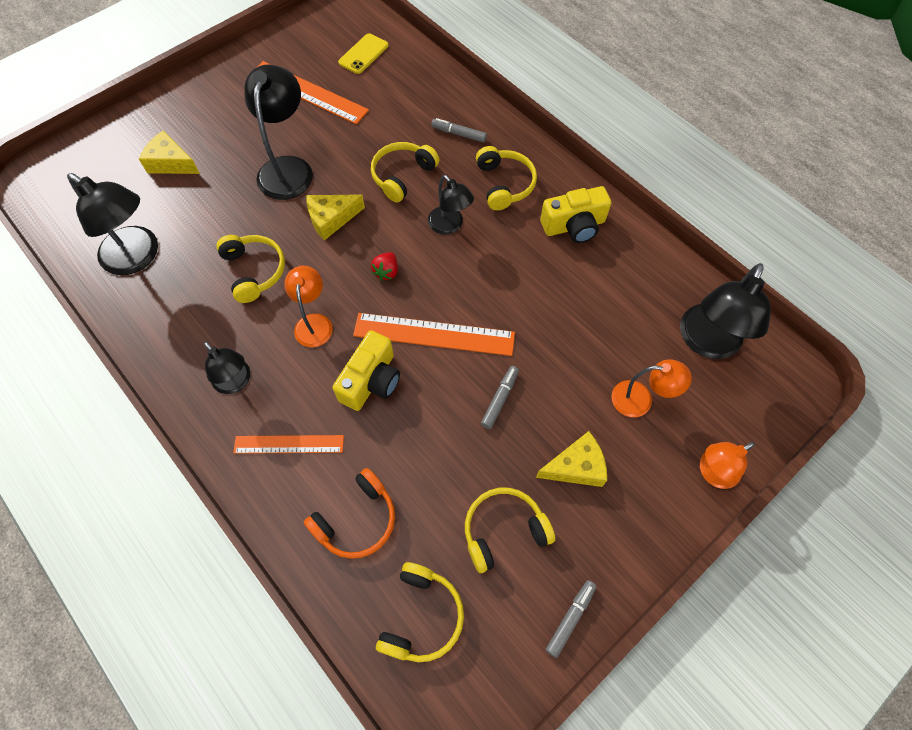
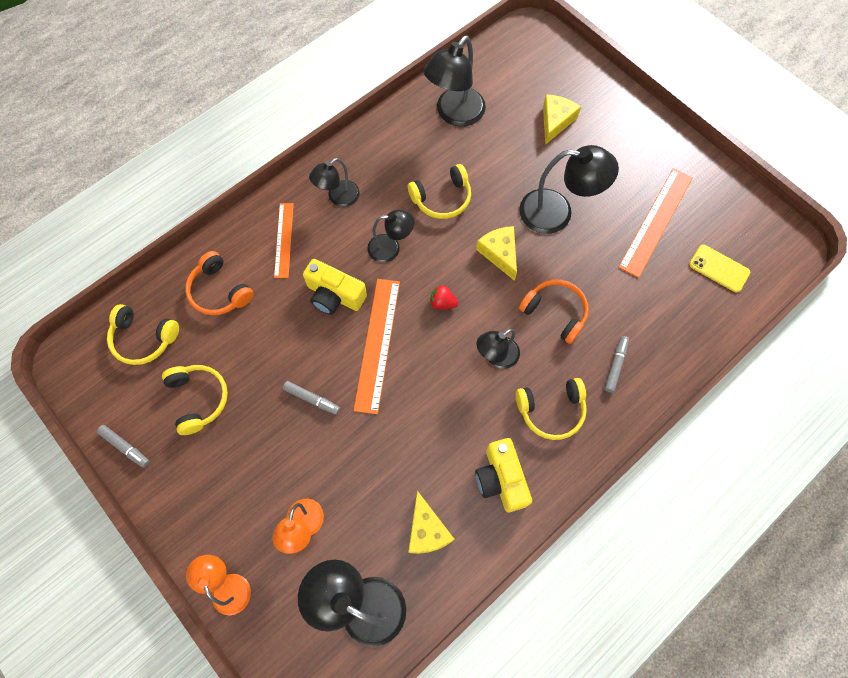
camera: 90 degrees right, 5 degrees up
orange lamp [284,266,333,347] -> black lamp [367,210,414,263]
yellow headphones [371,142,440,203] -> orange headphones [519,279,589,344]
yellow cheese [536,431,607,487] -> yellow cheese moved to [408,491,455,554]

